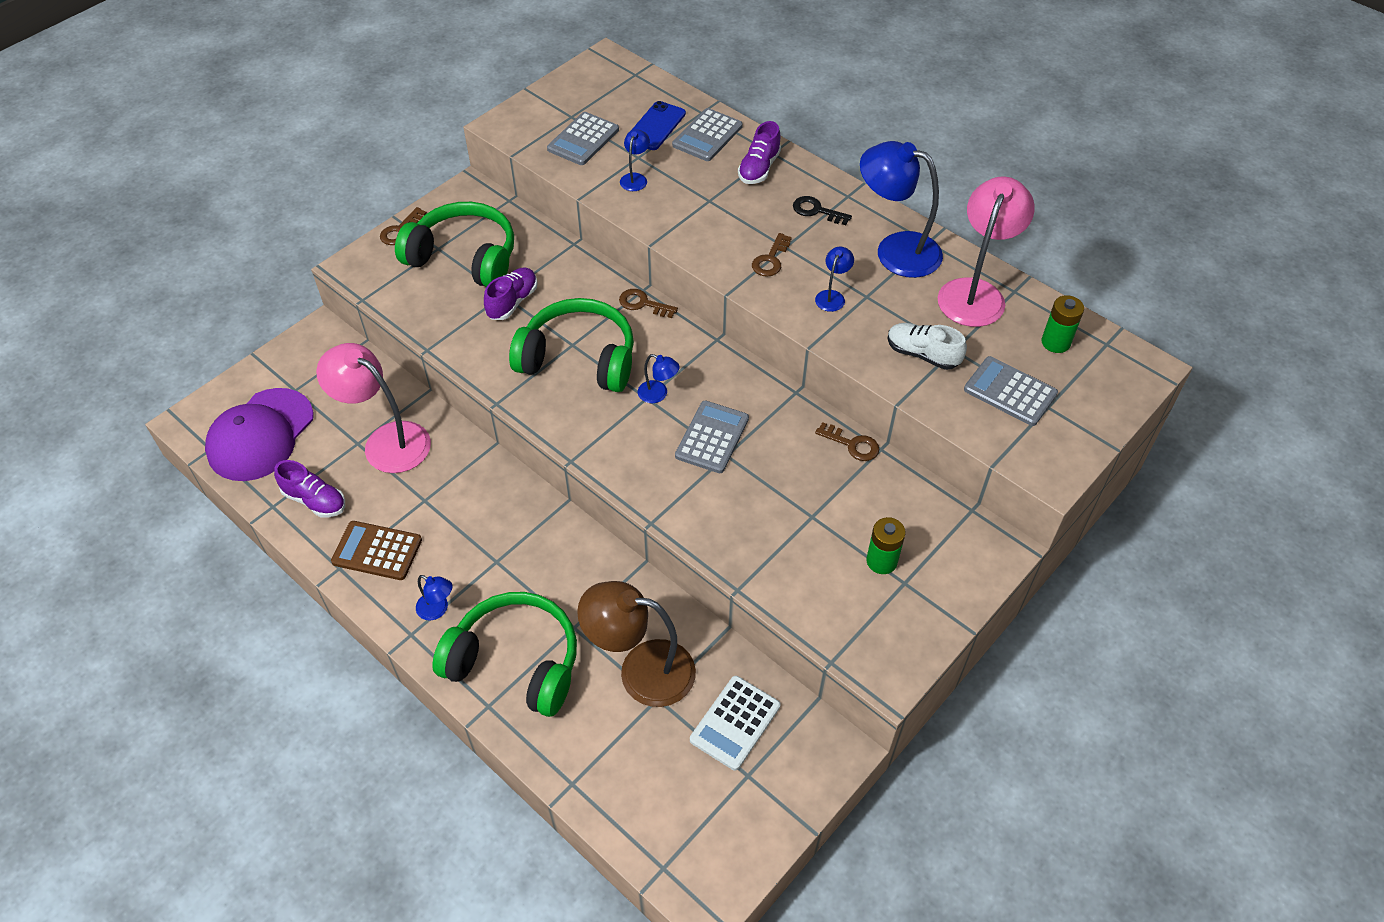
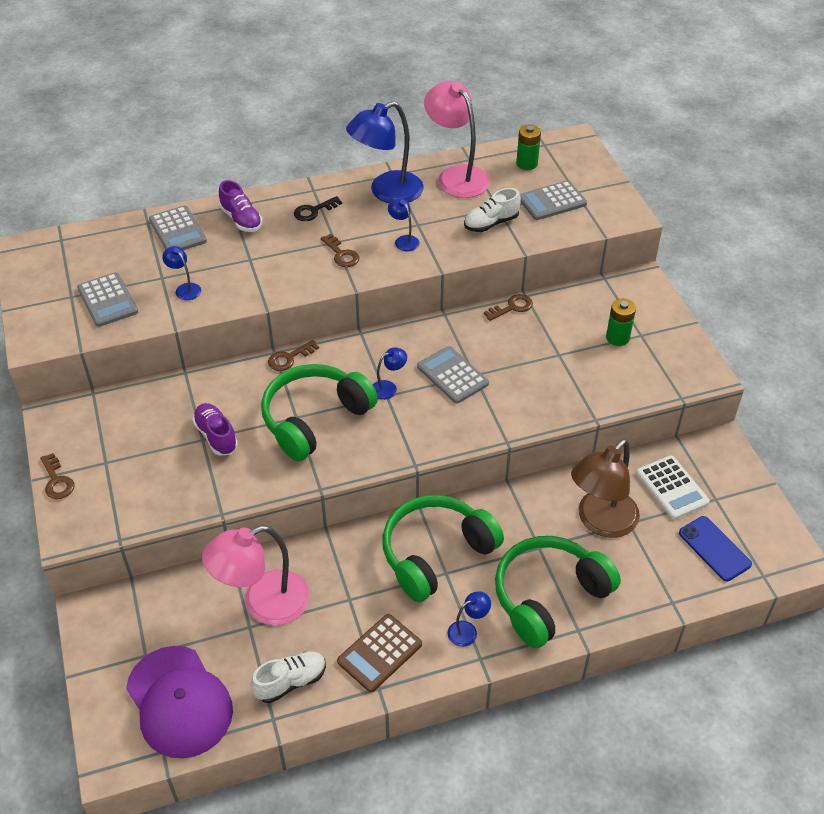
camera: 60 degrees left, 5 degrees down
purple shoe [274,460,345,518] -> white shoe [251,652,326,703]
green headphones [395,202,514,287] -> green headphones moved to [382,495,504,602]
blue phone [632,101,686,150] -> blue phone moved to [679,516,752,581]

